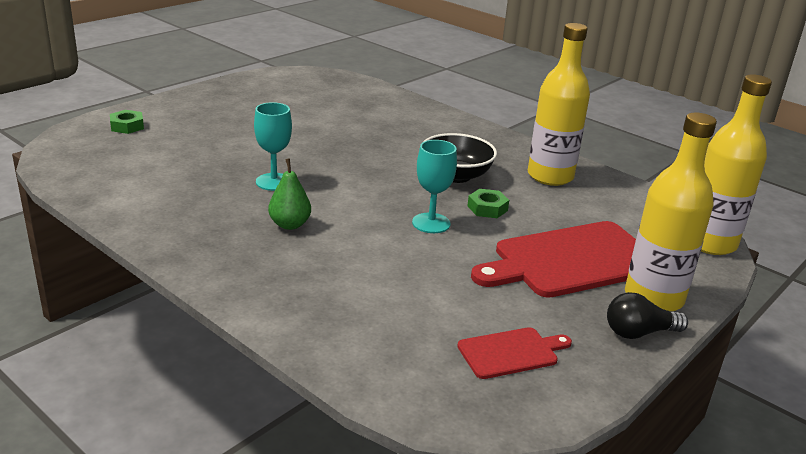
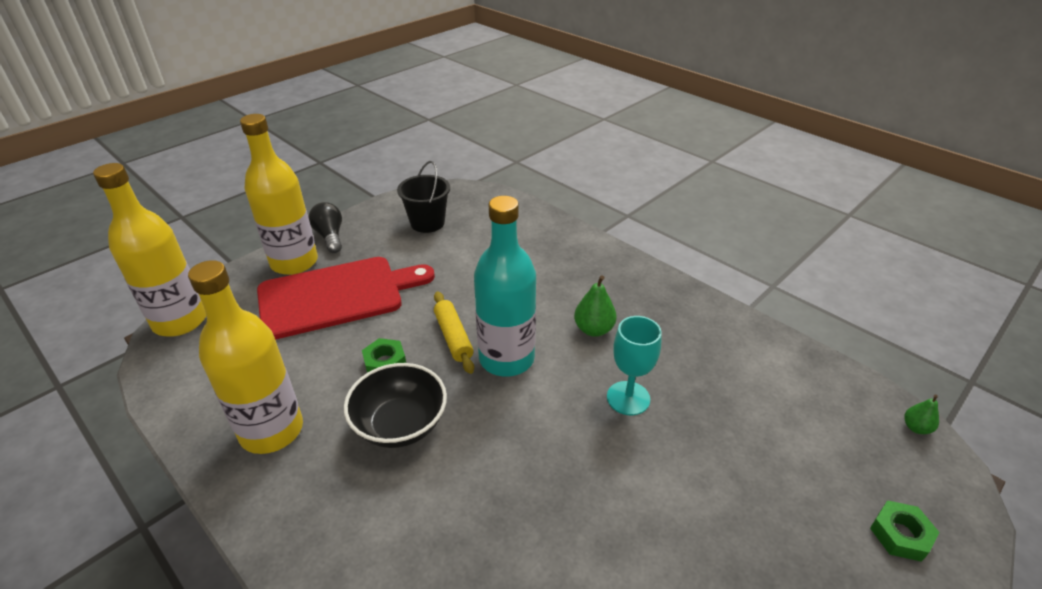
camera: 175 degrees left, 10 degrees up
turquoise goblet [412,140,457,233] -> yellow rolling pin [434,291,474,374]
red cutting board [457,327,572,379] -> black bucket [397,161,450,233]
black light bulb [607,292,688,339] -> black light bulb turned 105 degrees counterclockwise [308,202,342,253]
none -> turquoise bottle [474,196,536,377]
none -> green pear [904,395,939,434]

